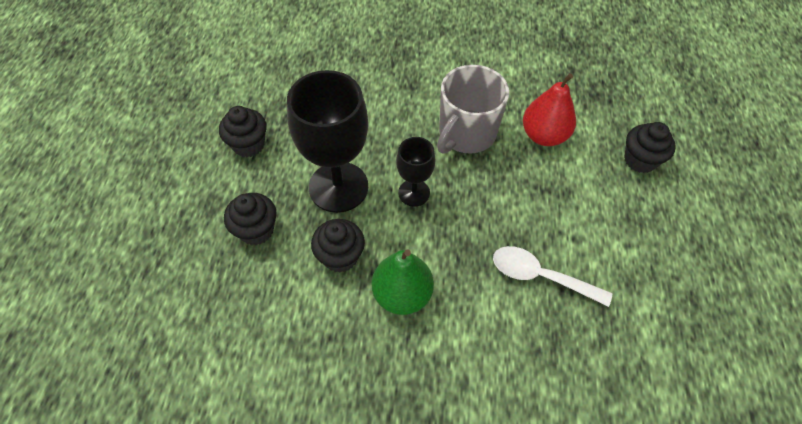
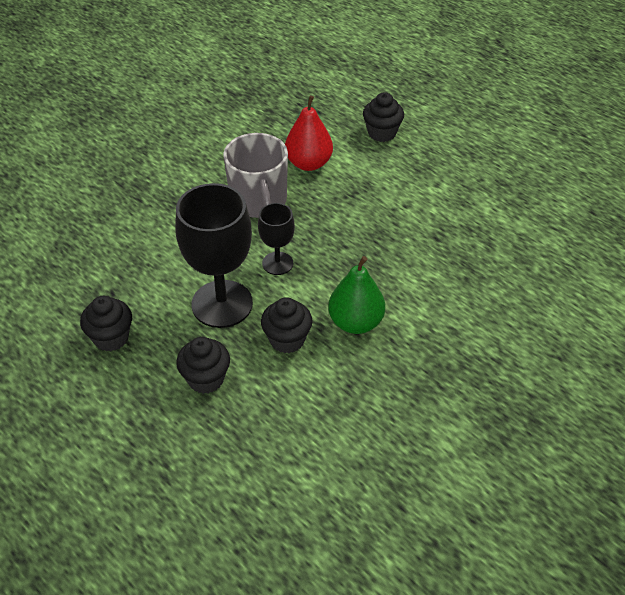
camera: 50 degrees left, 10 degrees down
white spoon [493,246,612,307] -> none

